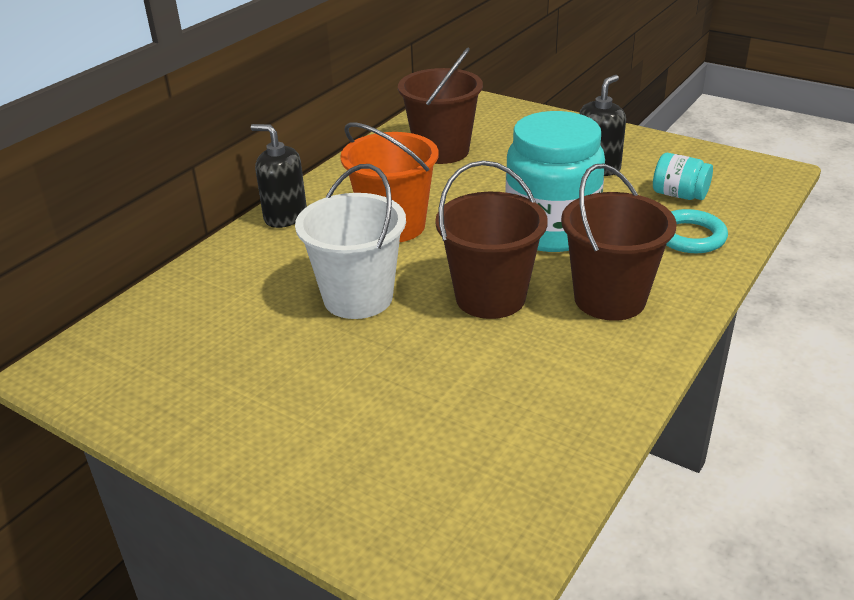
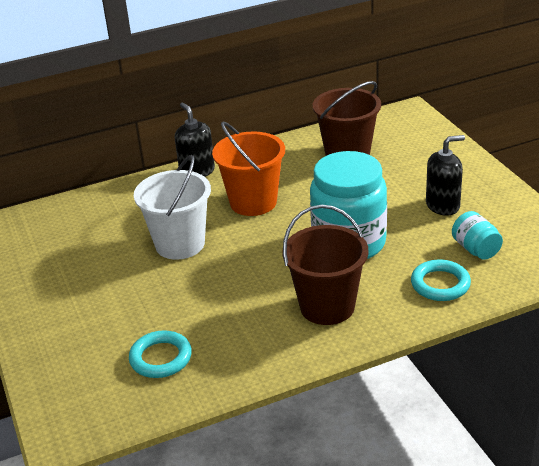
camera: 35 degrees right, 0 degrees up
brown bucket [435,160,548,319] -> none
none -> turquoise ring [129,330,192,378]

